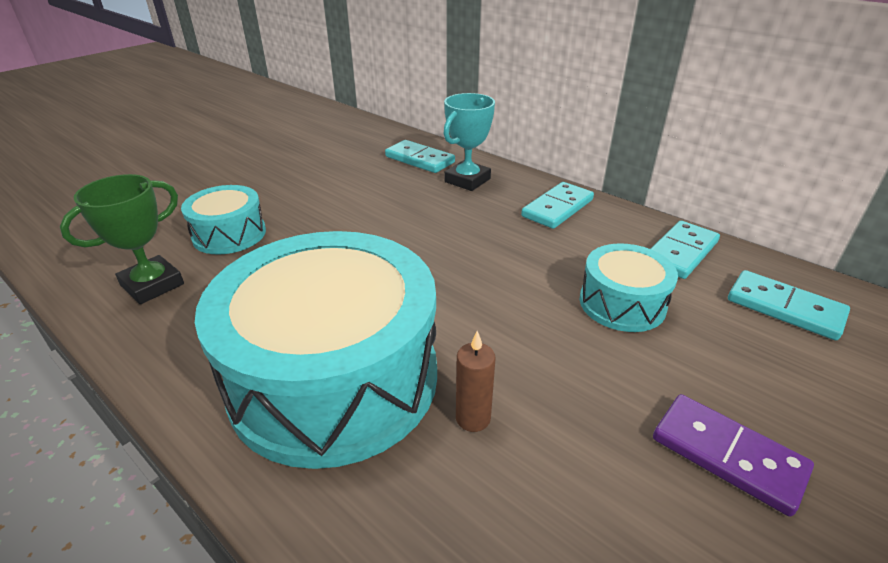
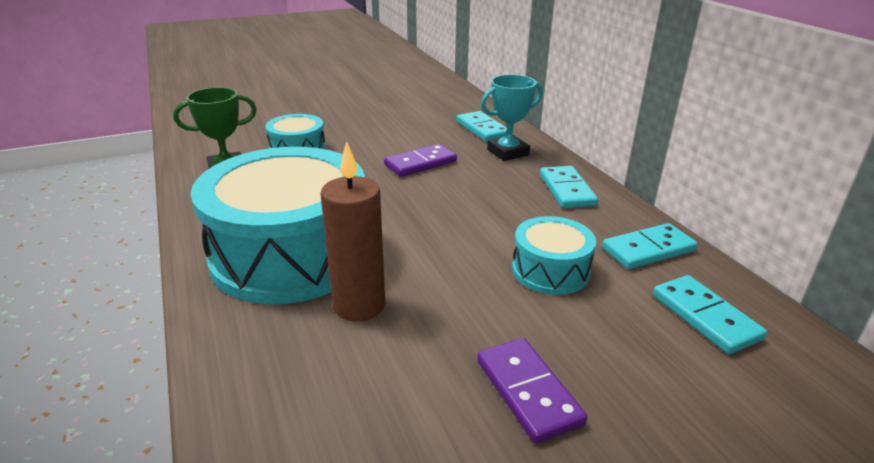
camera: 25 degrees right, 5 degrees down
brown candle [456,331,496,432] -> brown candle [321,141,385,322], size x1.88
turquoise domino [521,182,594,229] -> turquoise domino turned 75 degrees counterclockwise [540,166,598,208]
none -> purple domino [384,144,457,177]

